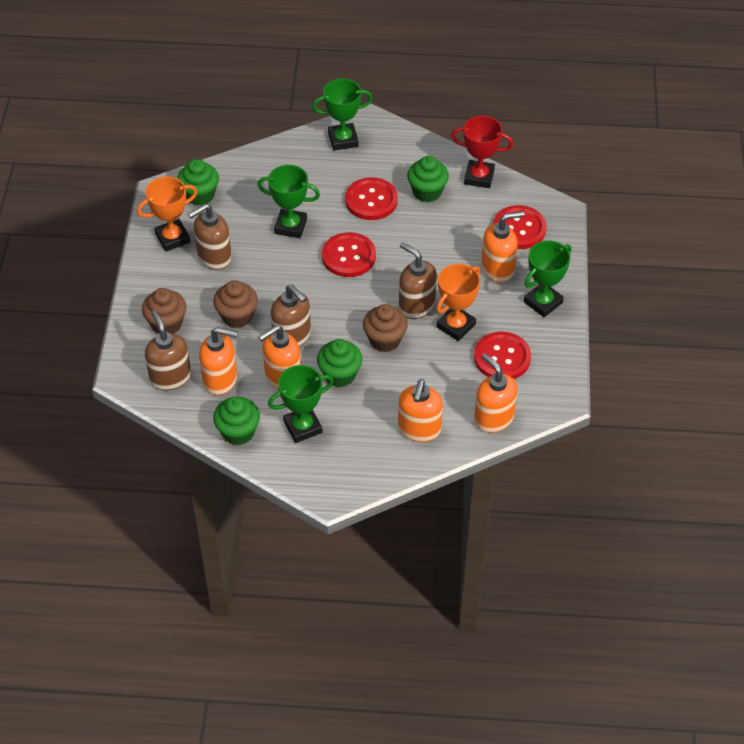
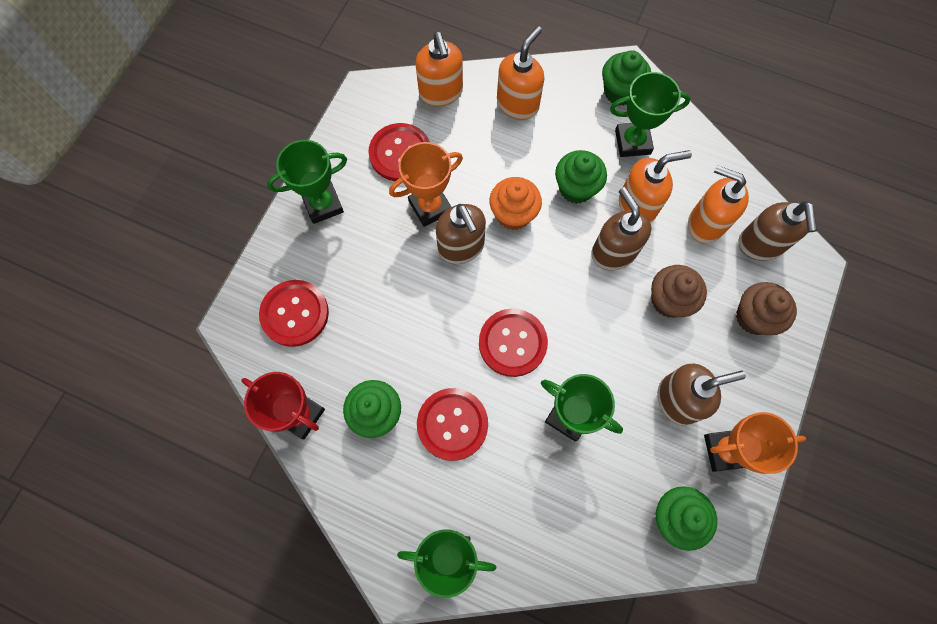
camera: 160 degrees left, 20 degrees up
green cupcake [213,397,260,445] -> green cupcake moved to [602,50,651,106]
brown cupcake [363,304,408,352] -> orange cupcake [489,177,542,230]
orange soap dispenser [481,211,525,283] -> none

